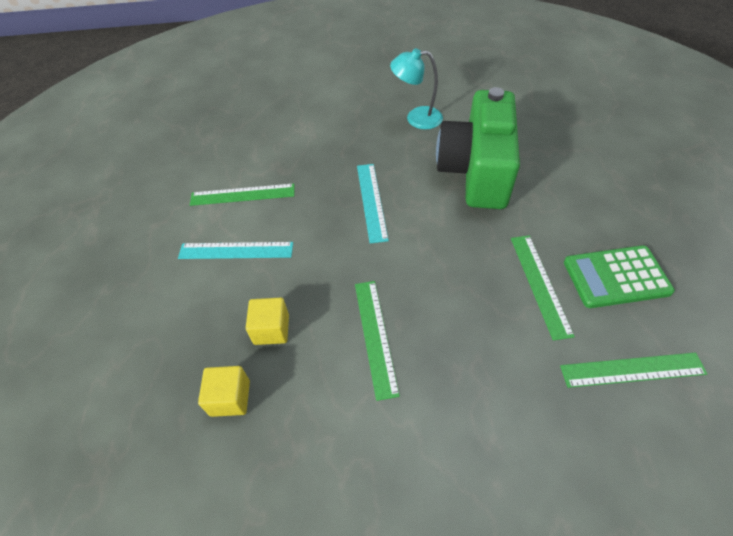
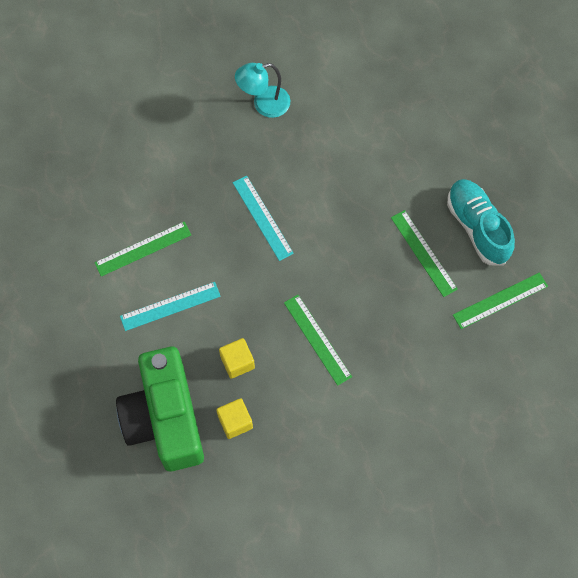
camera: 25 degrees left, 15 degrees up
green camera [436,87,520,209] -> green camera moved to [116,347,204,471]
green calculator [564,245,675,308] -> turquoise shoe [447,179,515,265]

